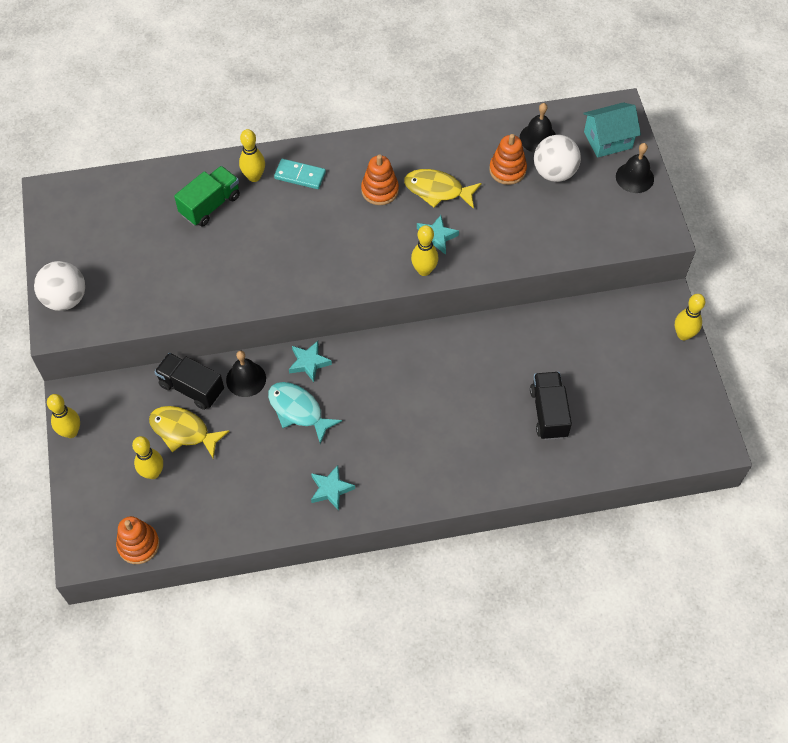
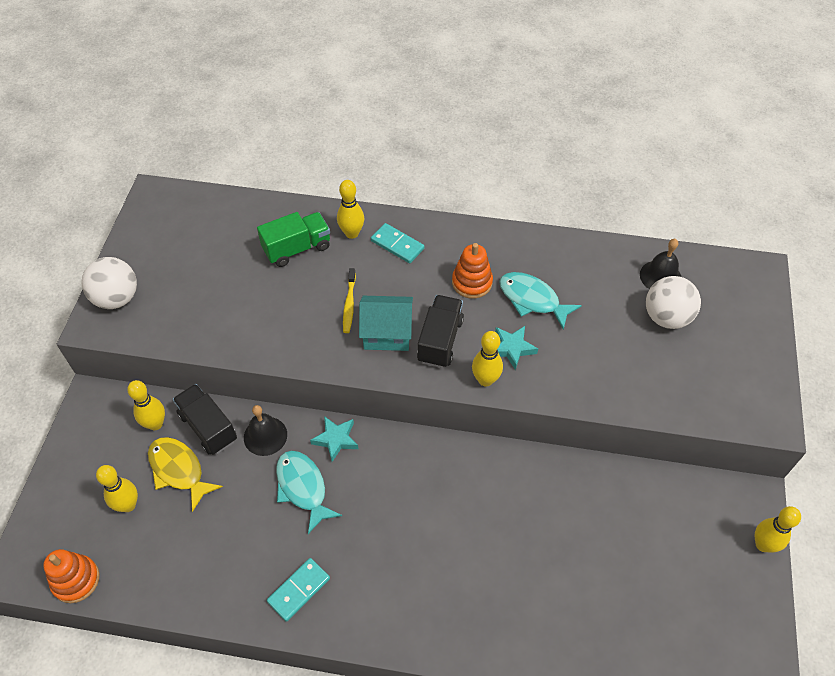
camera: 20 degrees right, 5 degrees down
yellow bowling pin [47,394,80,438] -> yellow bowling pin moved to [127,380,165,430]
turquoise star [311,465,355,511] -> turquoise domino [267,558,330,622]
yellow fish [404,169,482,209] -> turquoise fish [499,272,582,330]
orange stacking toy [489,134,527,185] -> none
black truck [530,372,572,440] -> black truck moved to [417,295,464,368]
turquoise house [583,102,641,158] -> turquoise house moved to [359,296,413,351]
black bell [616,143,654,193] -> none
none -> yellow toothbrush [343,268,356,333]

